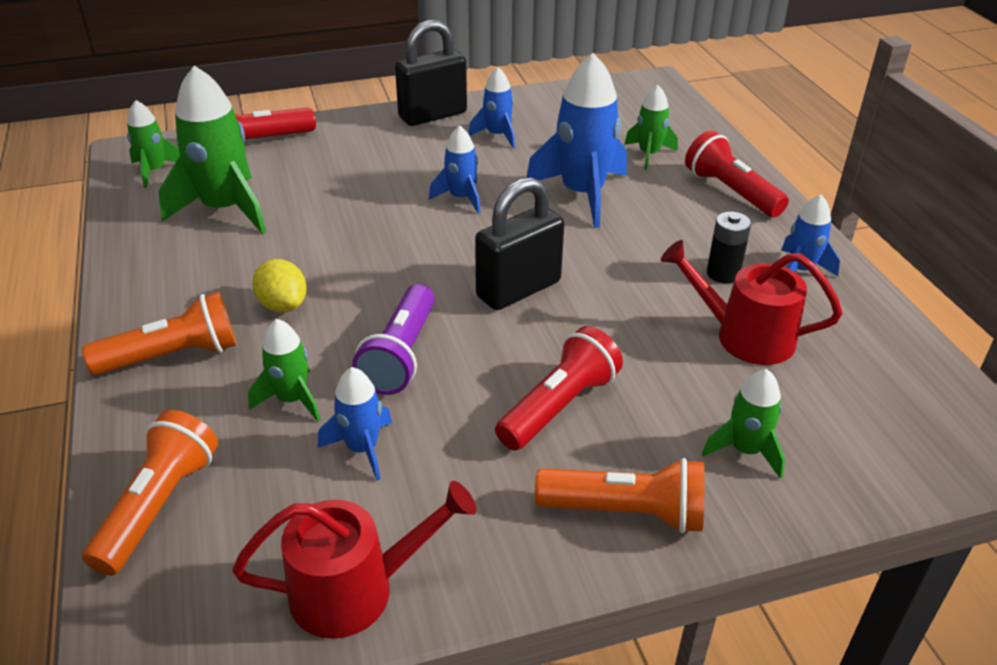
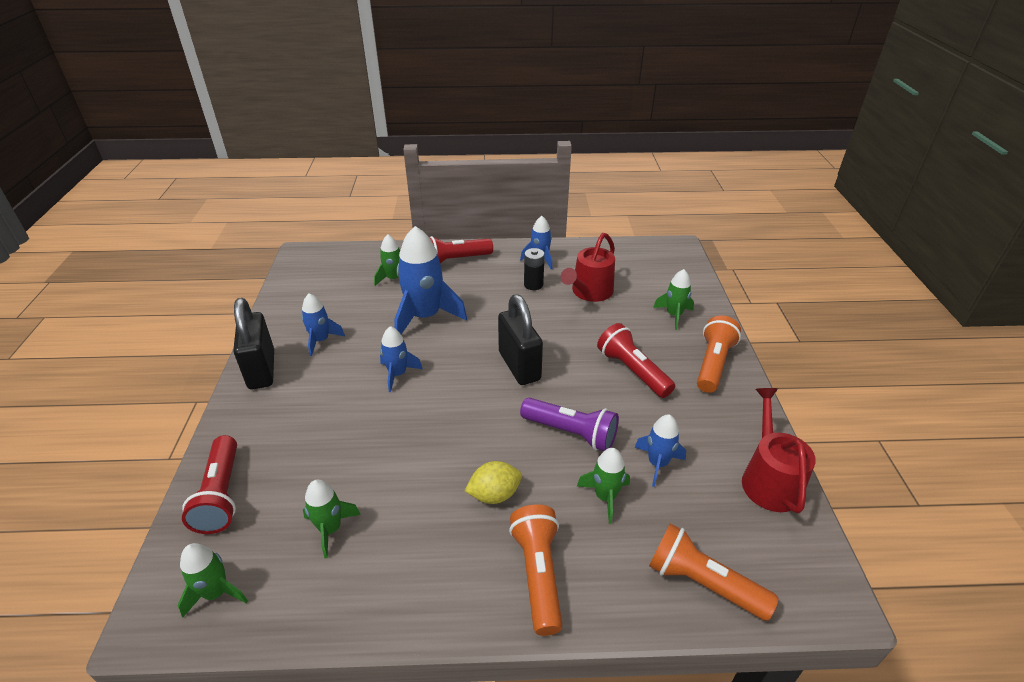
camera: 75 degrees left, 0 degrees up
green rocket [159,66,267,234] -> green rocket [303,480,361,558], size x0.54

